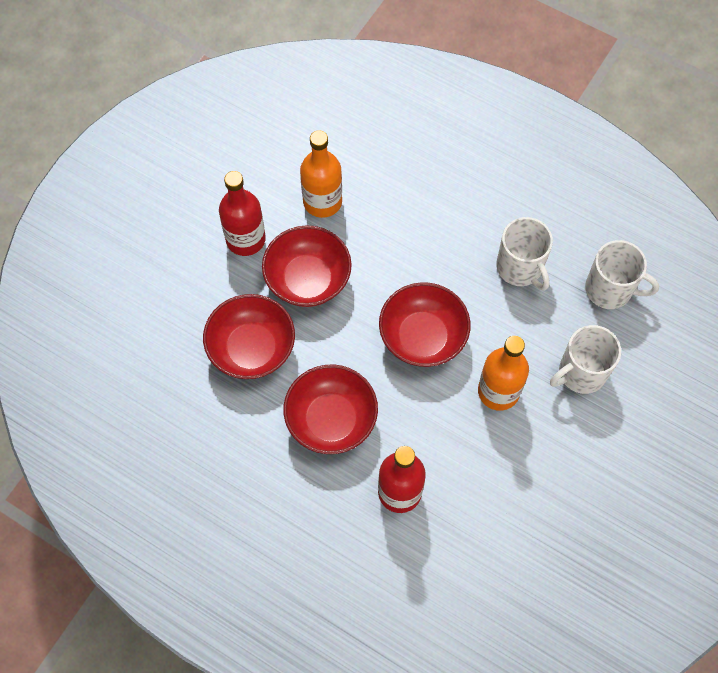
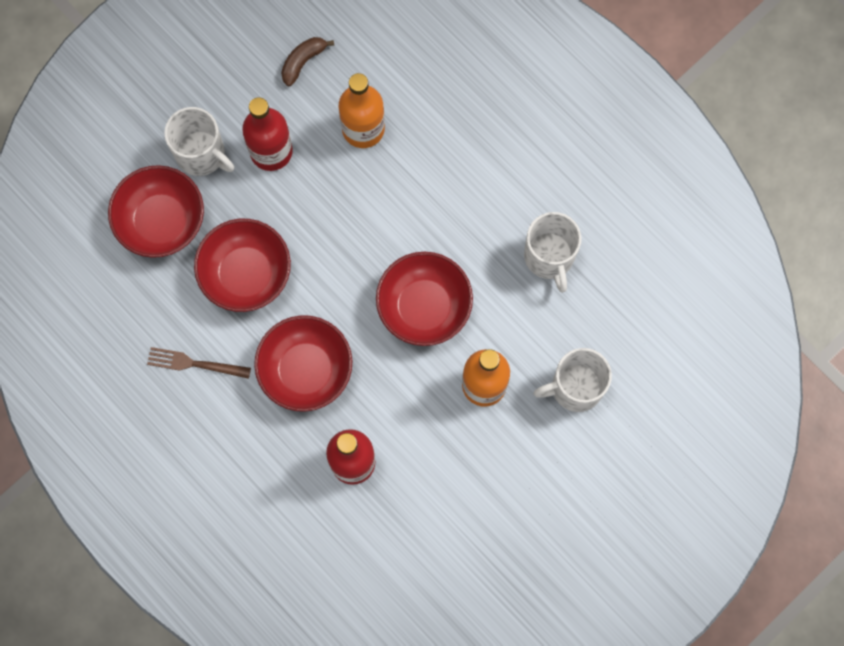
camera: 15 degrees right, 10 degrees up
red bowl [262,225,352,307] -> red bowl moved to [108,165,204,258]
white mug [585,240,659,309] -> white mug moved to [164,107,234,176]
none -> brown fork [147,347,251,379]
none -> brown banana [281,37,334,86]

